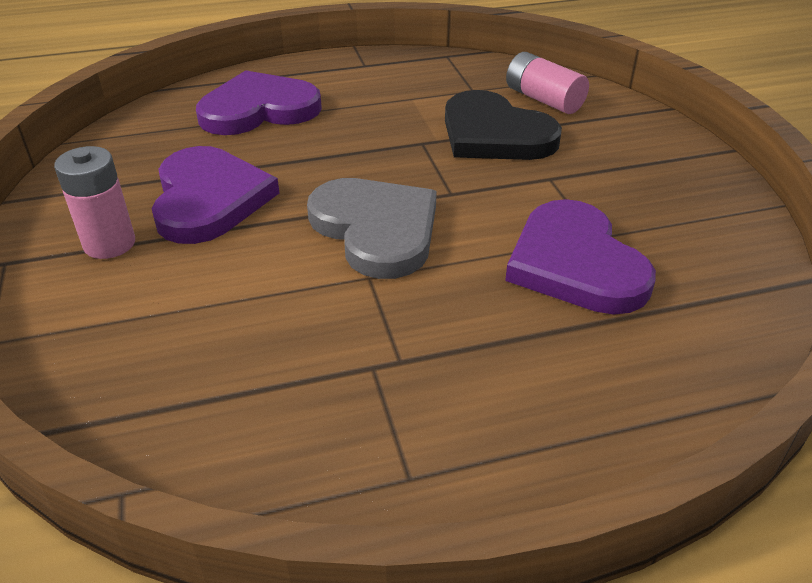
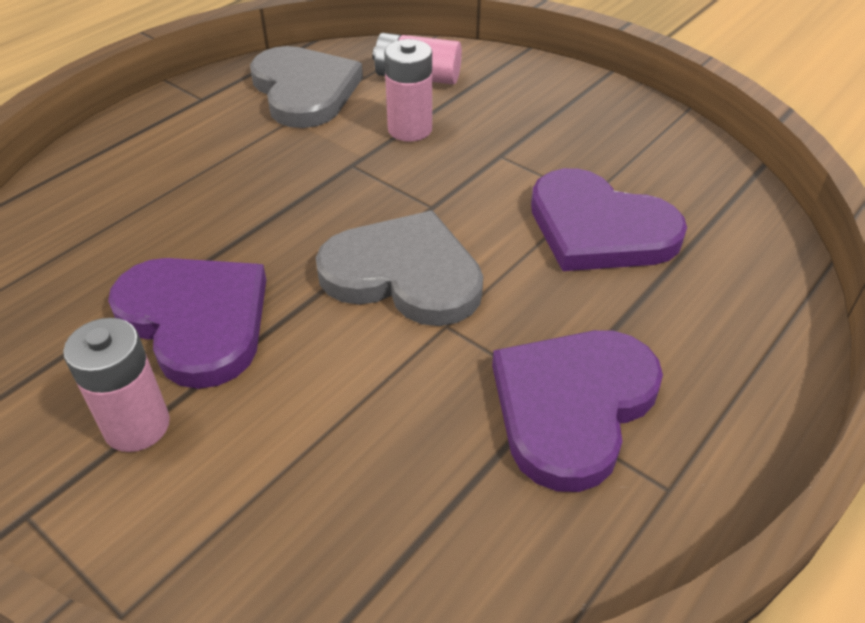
camera: 35 degrees left, 5 degrees up
purple heart [196,70,322,135] -> purple heart moved to [492,330,663,492]
black heart [445,90,562,160] -> pink battery [384,39,432,142]
none -> grey heart [250,46,363,128]

